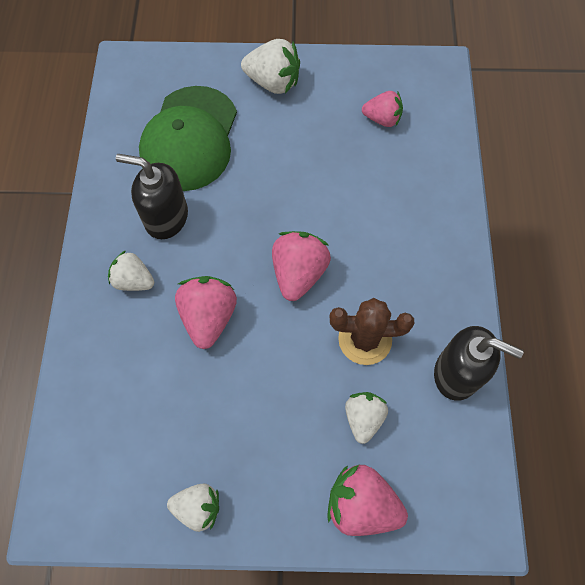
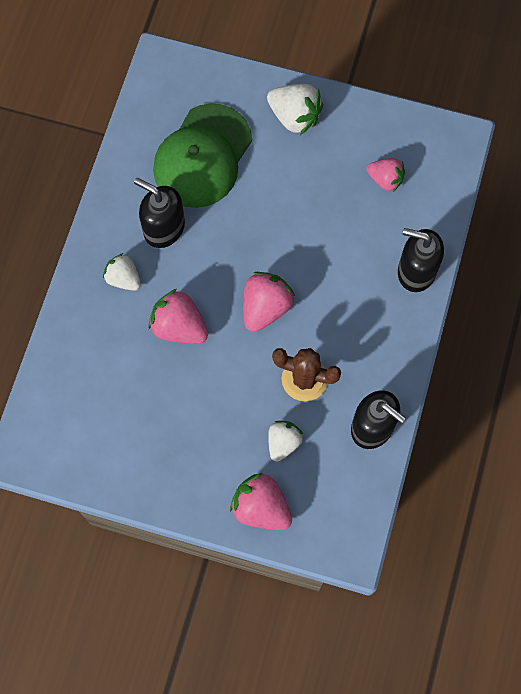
camera: 15 degrees right, 5 degrees up
white strawberry [167,484,219,532] -> none
pink strawberry [175,276,237,349] -> pink strawberry turned 75 degrees counterclockwise [148,289,208,344]
none -> black soap dispenser [398,228,444,292]

